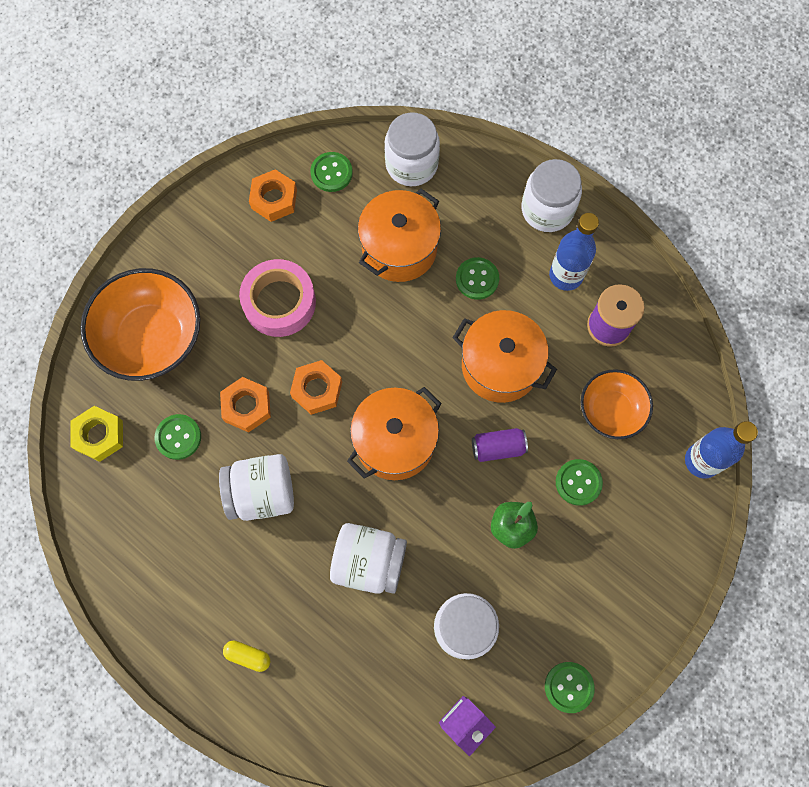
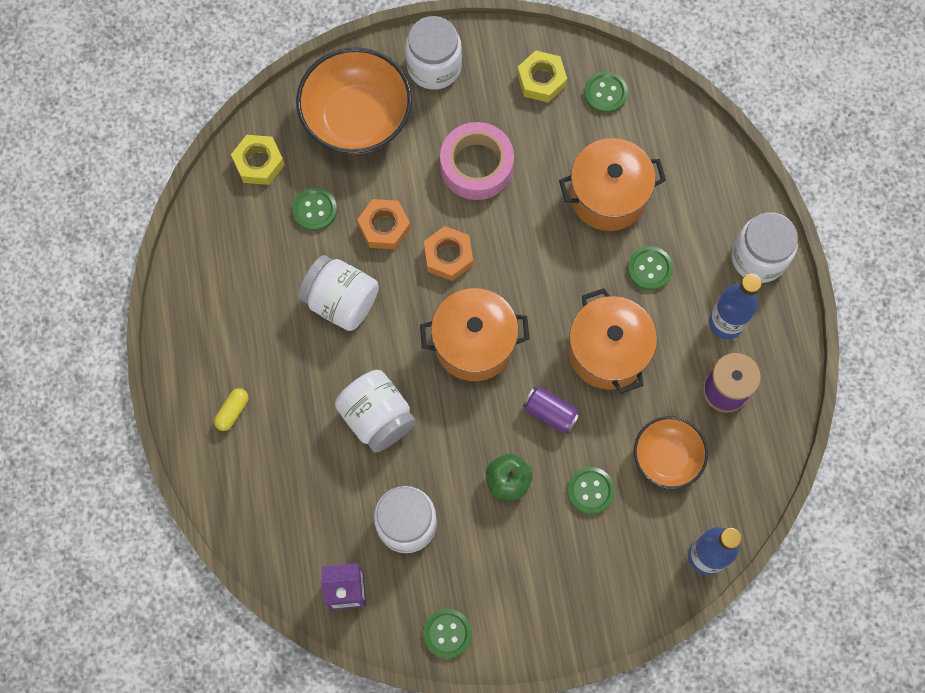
camera: 40 degrees right, 0 degrees up
yellow capsule [223,640,270,672] -> yellow capsule turned 60 degrees clockwise [214,388,249,431]
orange nut [249,169,297,222] -> yellow nut [517,50,567,103]
white jar [384,113,440,186] -> white jar moved to [405,16,462,90]

